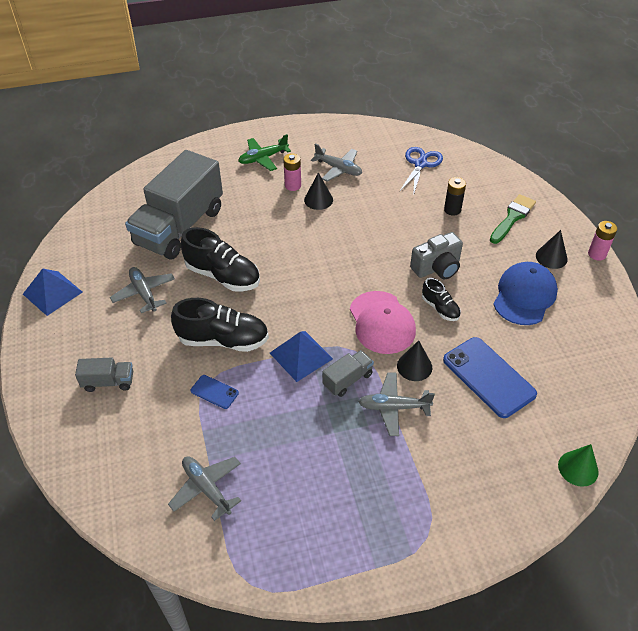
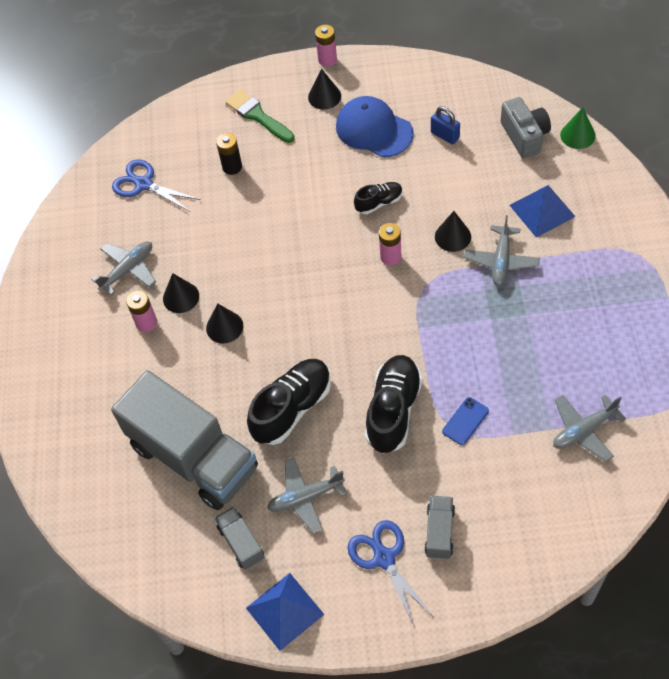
camera: 75 degrees left, 10 degrees up
green plane [238,134,291,171] -> none
blue pyramid [270,331,333,382] -> blue pyramid moved to [509,185,576,238]
grey truck [322,350,374,397] -> grey truck moved to [215,506,265,570]
pink cap [350,291,416,354] -> pink battery [379,223,401,265]
grey camera [410,232,463,279] -> grey camera moved to [501,97,551,159]
blue phone [443,337,537,418] -> none
none -> black cone [206,303,243,343]
none -> blue scissors [347,520,434,628]
none -> blue padlock [431,106,460,144]

